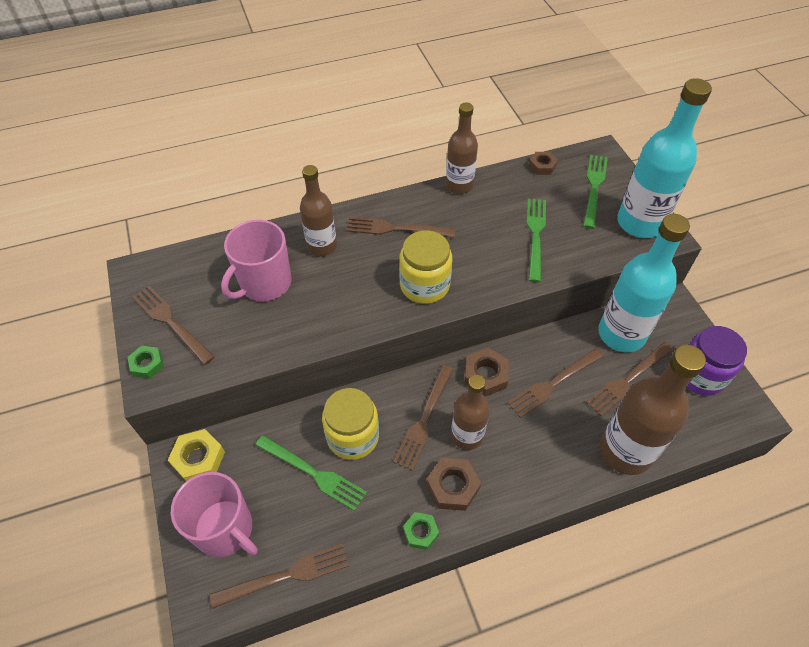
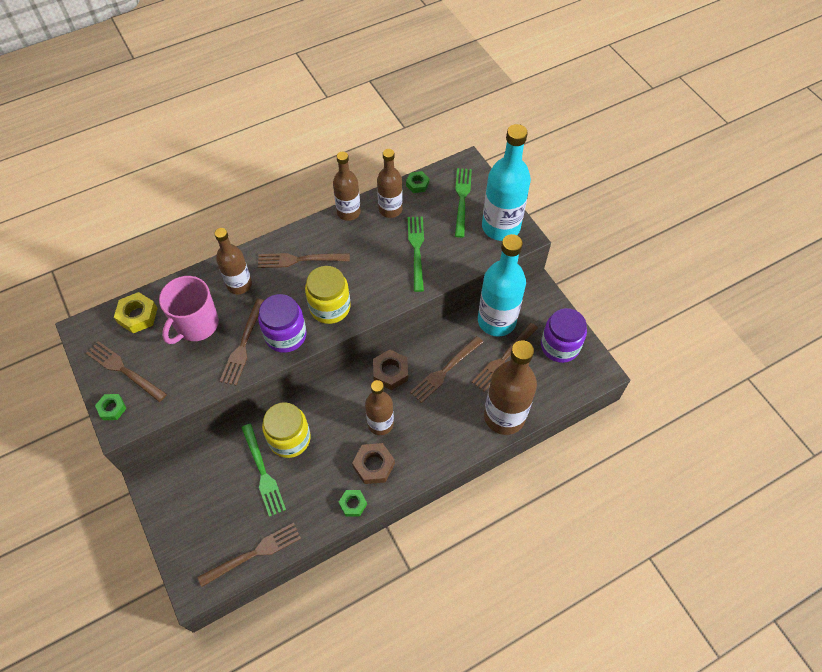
camera: 10 degrees left, 5 degrees up
yellow nut [168,429,225,481] -> yellow nut moved to [114,292,157,333]
pink mug [171,472,258,557] -> none
green fork [255,435,367,511] -> green fork turned 45 degrees clockwise [241,424,286,517]
brown fork [393,365,454,471] -> brown fork moved to [220,299,264,385]
brown nut [529,152,558,175] -> green nut [406,171,429,193]
none -> purple jar [258,294,307,353]
none -> brown bottle [377,149,403,218]

